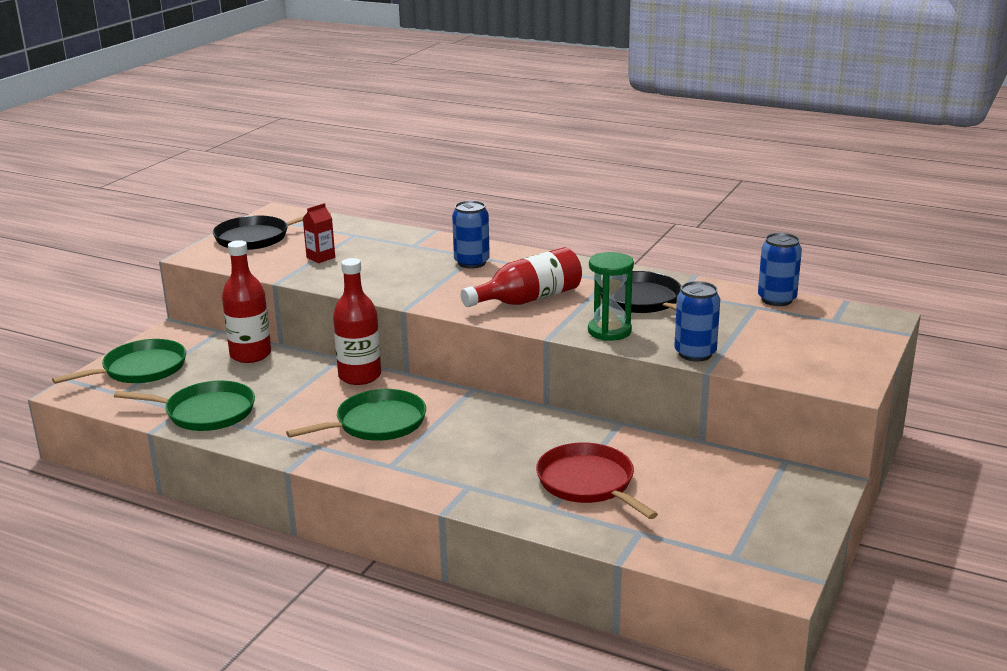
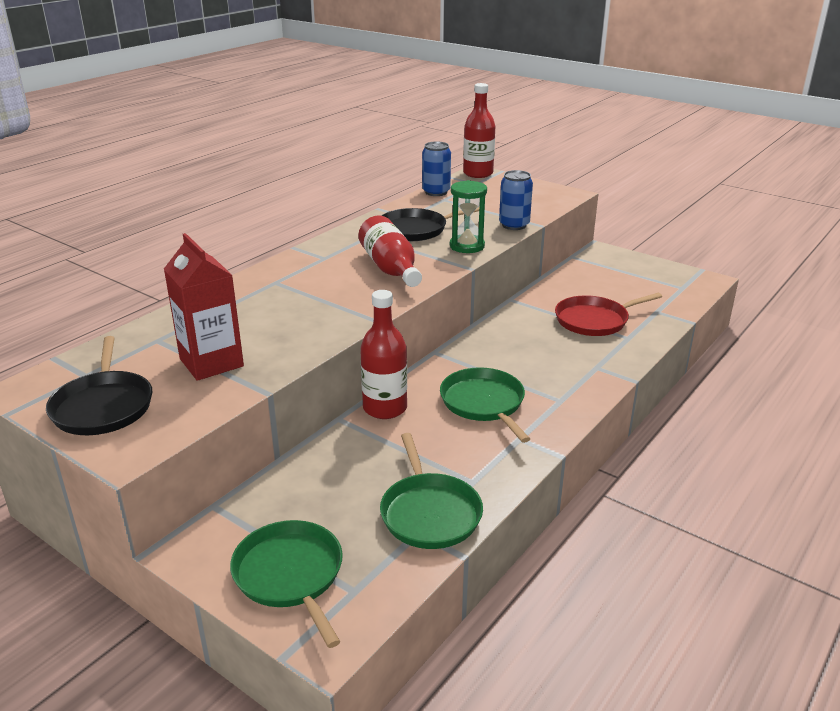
camera: 80 degrees left, 5 degrees up
green pan [114,381,255,431] -> green pan turned 150 degrees clockwise [380,433,483,549]
red bottle [222,240,271,363] -> red bottle moved to [463,83,495,178]
red carton [303,203,335,263] -> red carton [164,233,244,381], size x1.97
blue can [452,200,490,269] -> none

